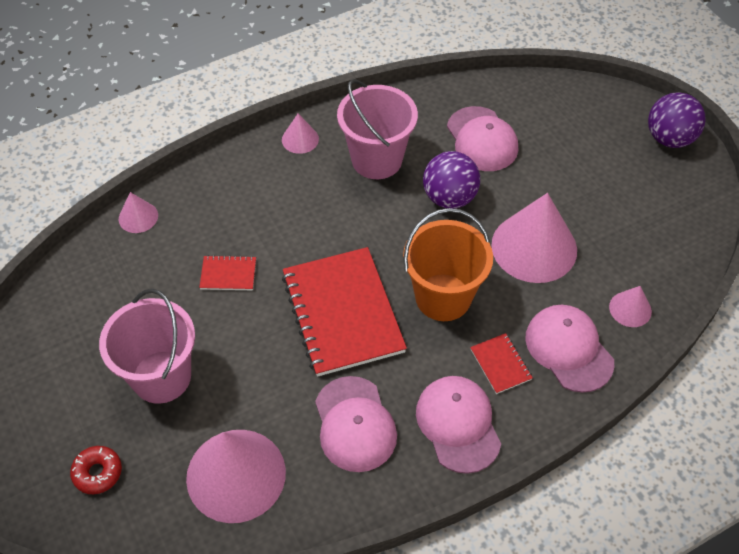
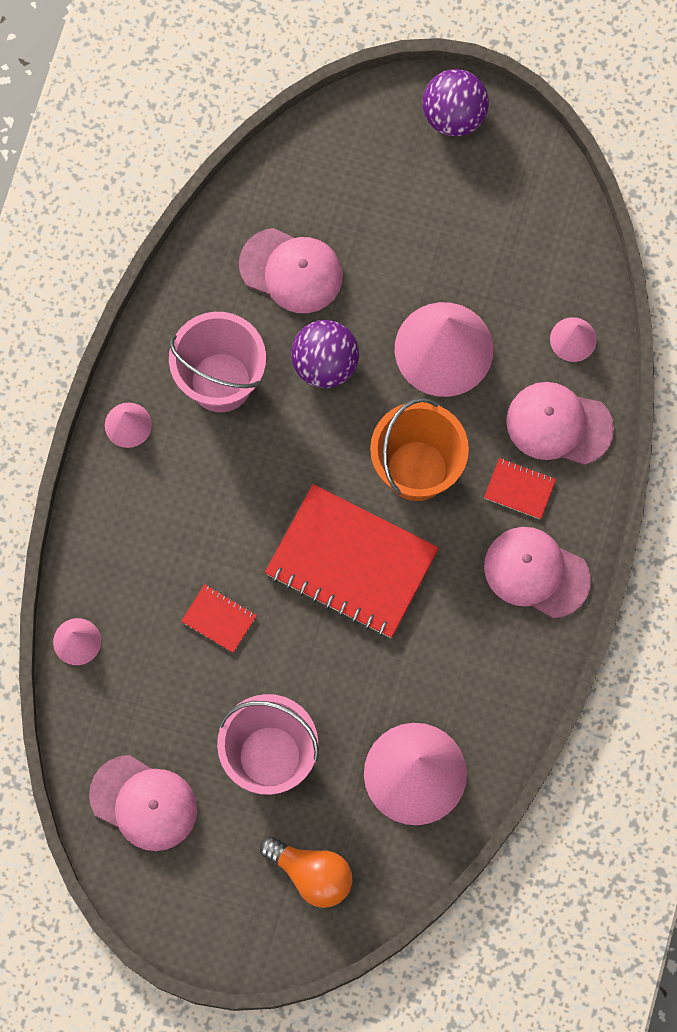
camera: 45 degrees left, 20 degrees up
red donut [70,446,122,494] -> orange light bulb [260,836,353,908]
red notebook [199,255,256,290] -> red notebook turned 75 degrees clockwise [181,584,257,653]
pink cap [315,376,397,472] -> pink cap moved to [89,755,197,851]

